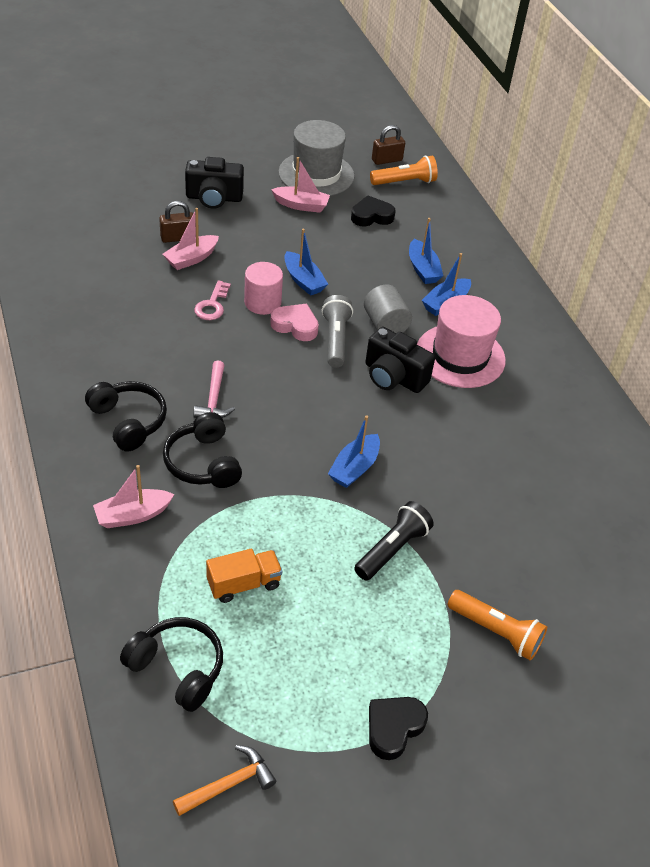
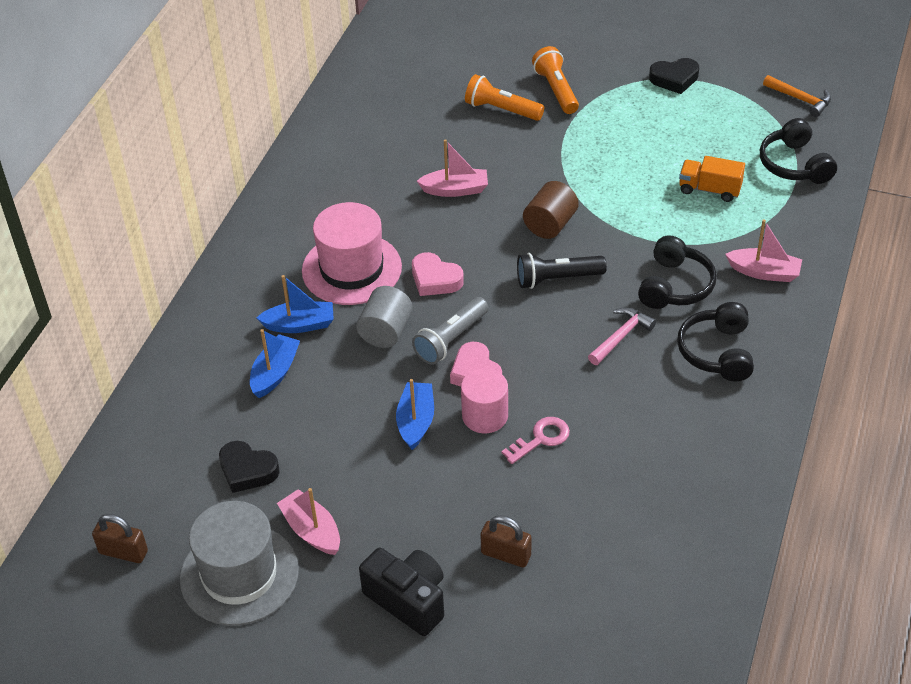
camera: 135 degrees left, 0 degrees up
pink boat [163,208,219,270] -> pink boat moved to [417,139,488,197]
orange hammer [173,745,276,816] -> orange hammer turned 150 degrees counterclockwise [763,75,831,117]
blue boat [328,415,380,488] -> brown cylinder [523,181,579,239]
black flashlight [354,501,434,581] -> black flashlight moved to [517,253,607,289]
black camera [365,327,435,393] -> pink heart [412,252,464,296]
orange flashlight [370,156,438,185] -> orange flashlight moved to [465,74,545,121]

